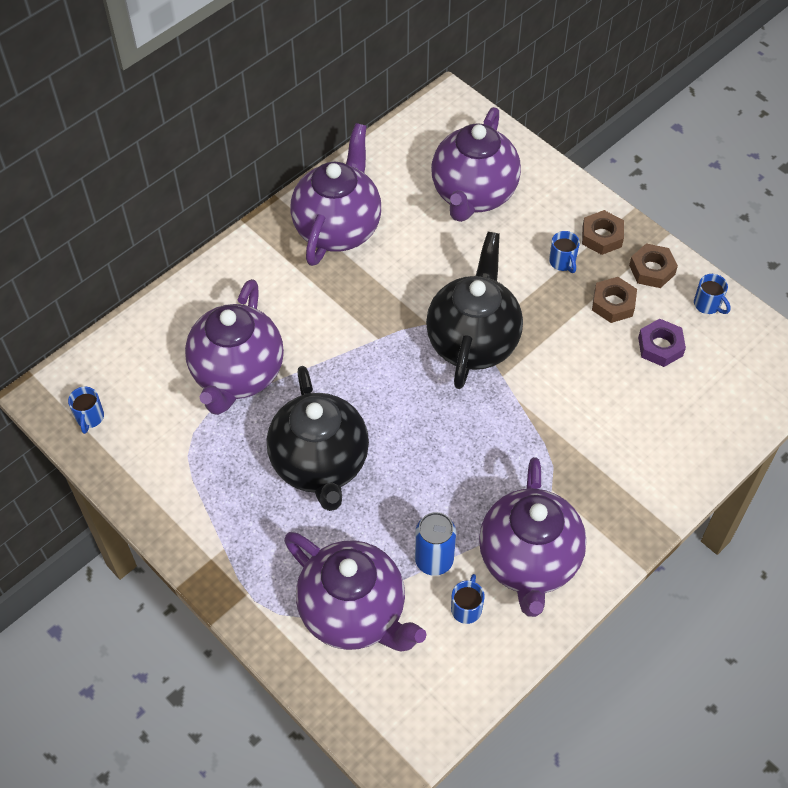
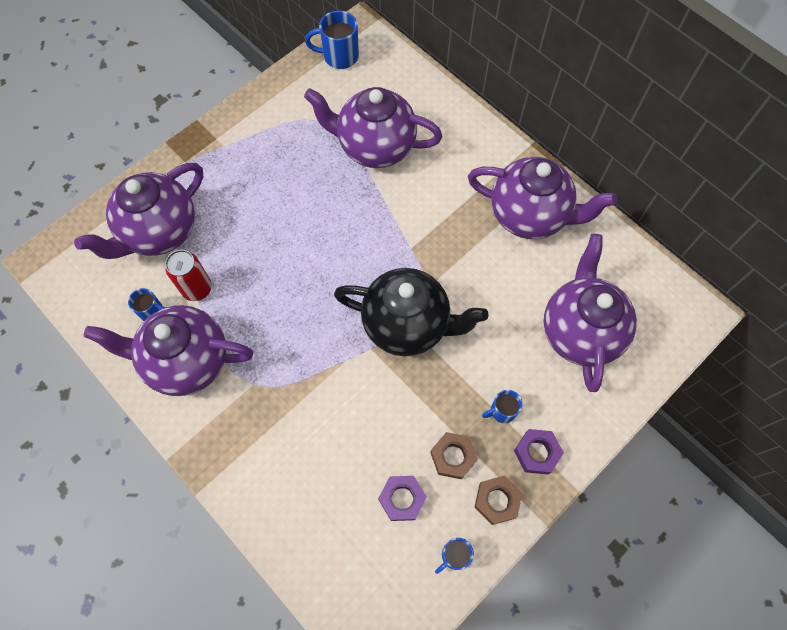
camera: 90 degrees right, 10 degrees up
blue mug [68,387,104,434] -> blue mug [305,11,359,69], size x1.65
black teapot [267,366,369,511] -> none
blue can [415,512,456,576] -> red can [165,250,212,301]
purple teapot [431,107,521,222] -> purple teapot turned 75 degrees clockwise [544,234,637,392]
brown nut [582,210,624,255] -> purple nut [514,429,564,475]

